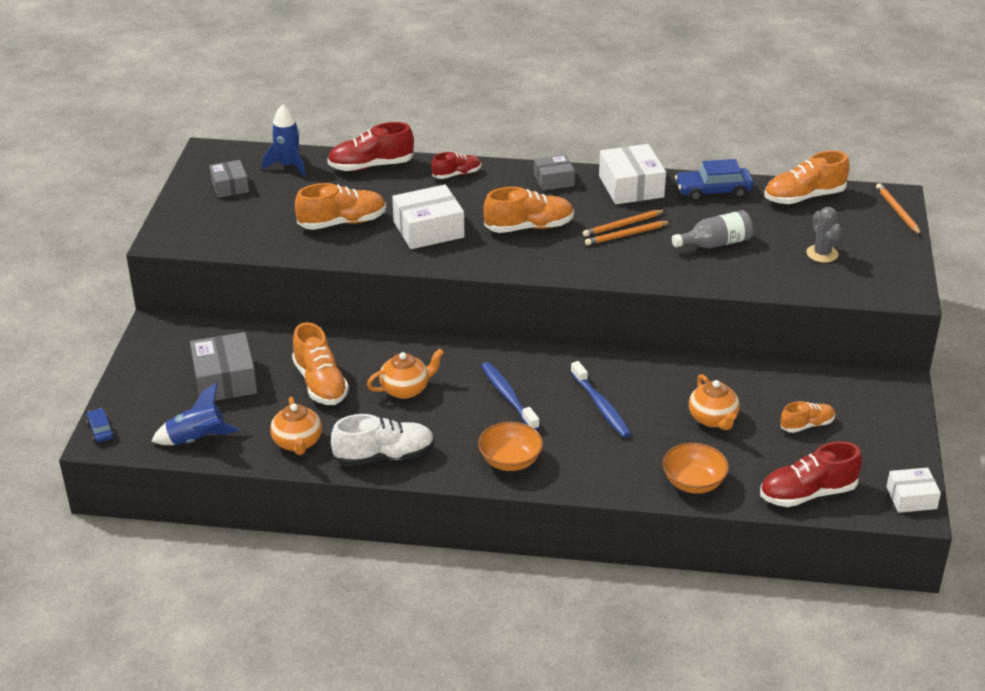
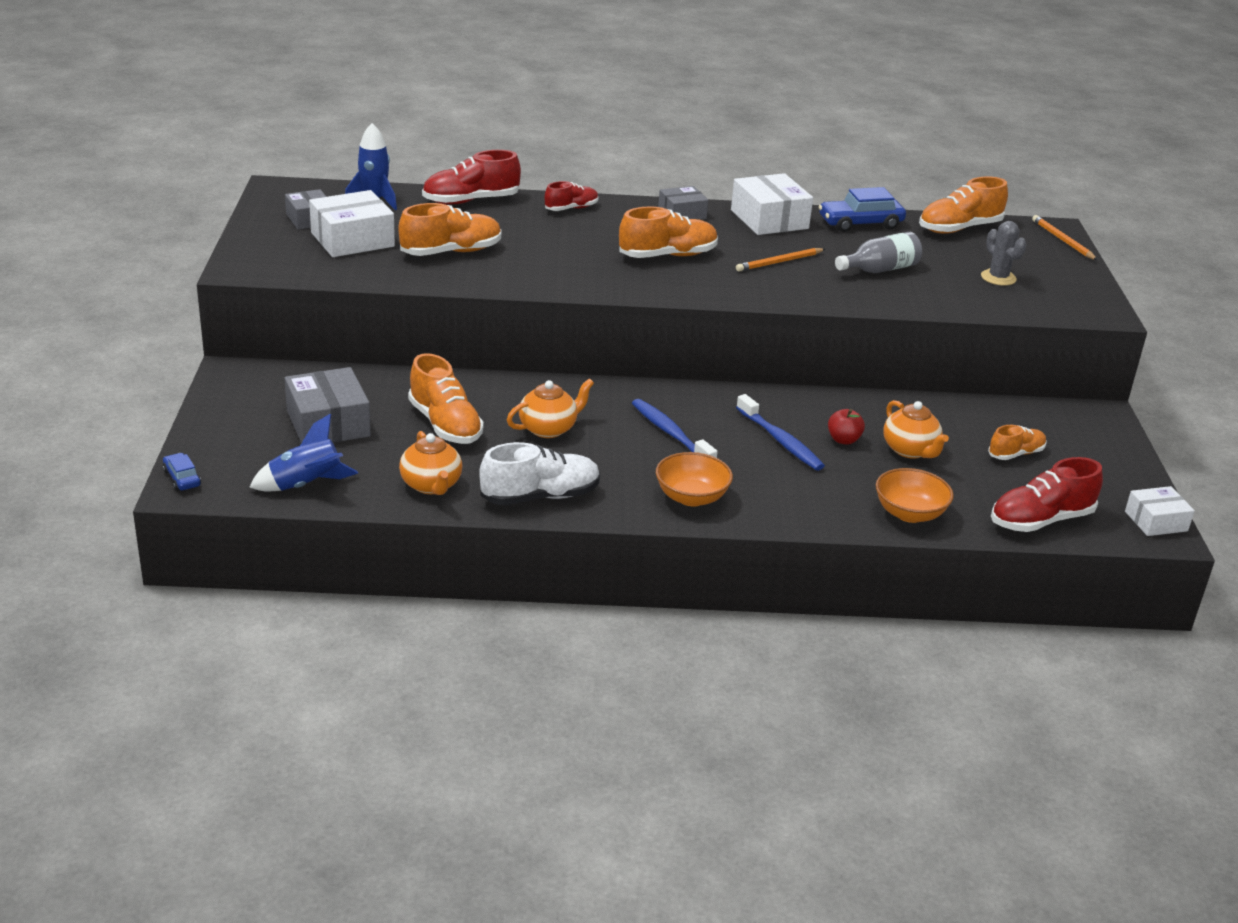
camera: 10 degrees left, 5 degrees down
white box [392,185,465,249] -> white box moved to [309,190,395,257]
orange pencil [583,210,666,237] -> none
none -> red apple [828,409,865,445]

